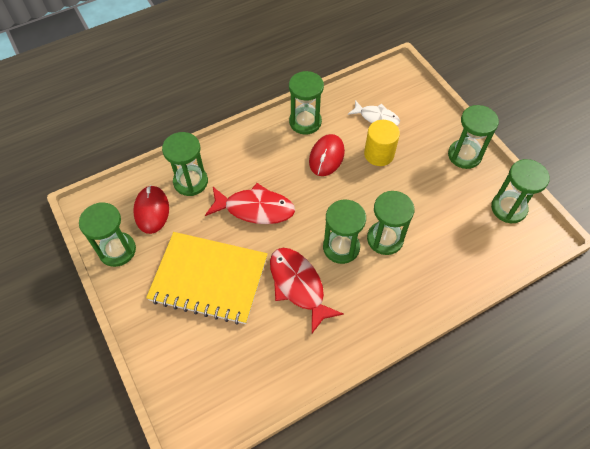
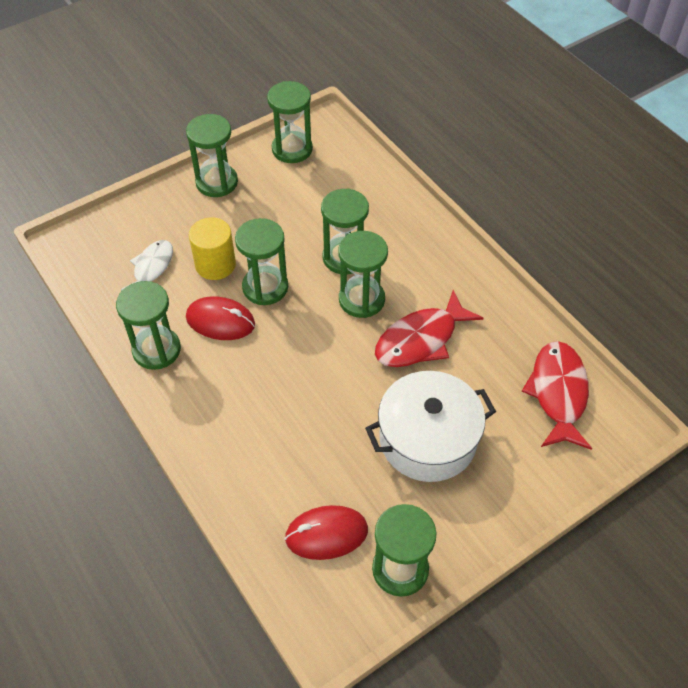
camera: 95 degrees left, 5 degrees down
yellow notebook [146,232,268,325] -> white pot [365,371,496,482]
green hourglass [162,132,208,196] -> green hourglass moved to [235,218,288,305]
red fish [205,183,295,224] -> red fish moved to [522,341,592,450]

